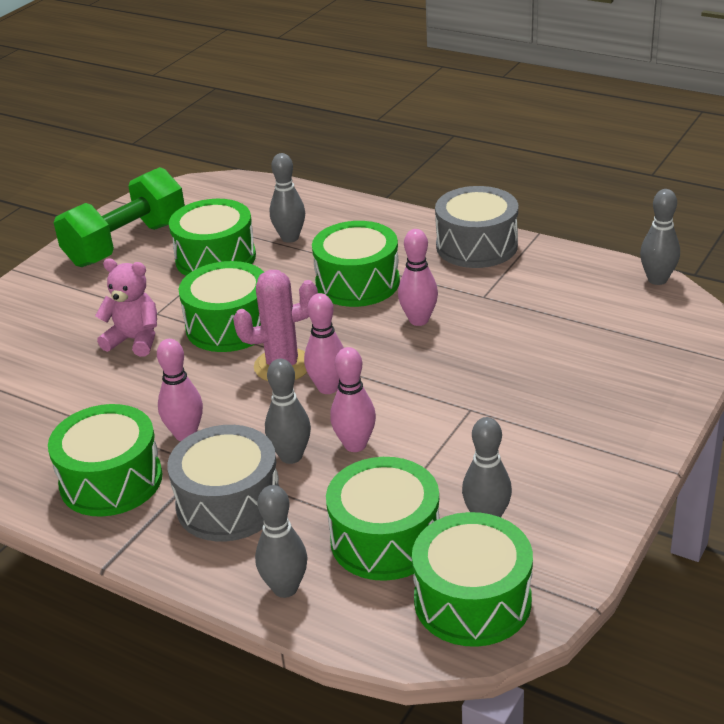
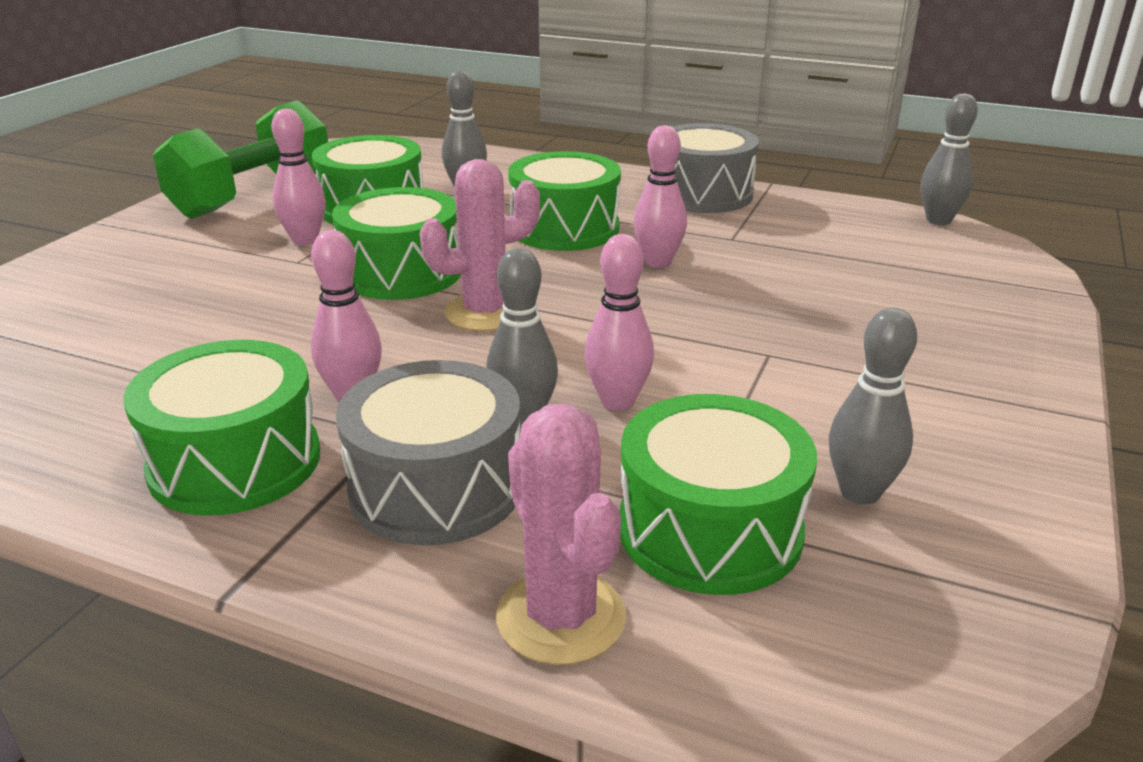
camera: 10 degrees left, 5 degrees down
pink teddy bear [95,259,157,357] -> none
grey bowling pin [255,485,308,598] -> pink cactus [496,404,626,665]
pink bowling pin [304,293,344,394] -> pink bowling pin moved to [272,109,326,245]
green drum [412,512,533,647] -> none

